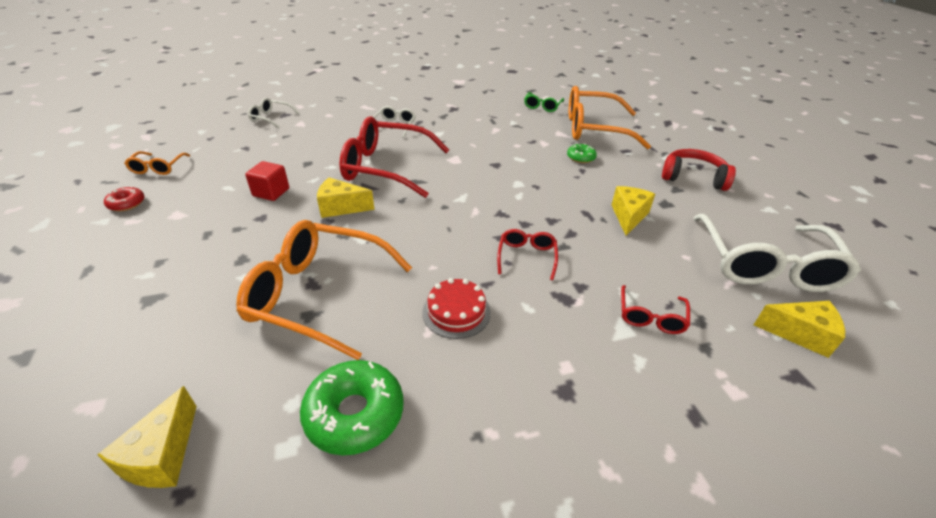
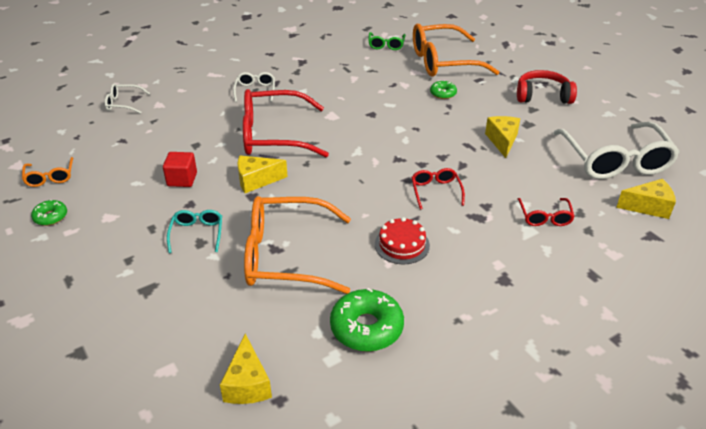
camera: 15 degrees left, 0 degrees up
red donut [104,186,144,211] -> green donut [31,199,67,226]
none -> turquoise glasses [167,210,222,253]

